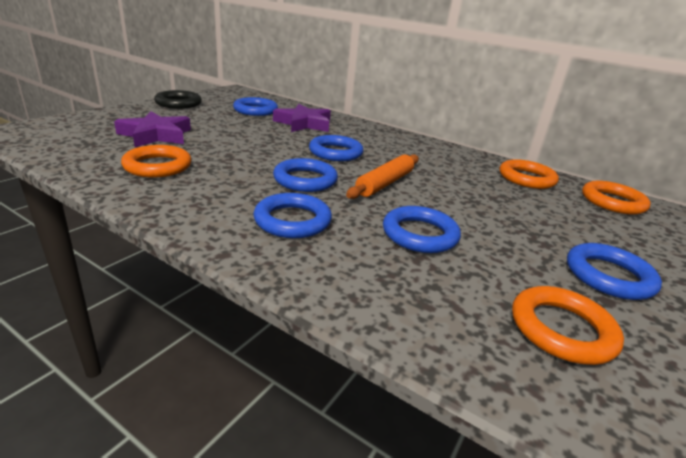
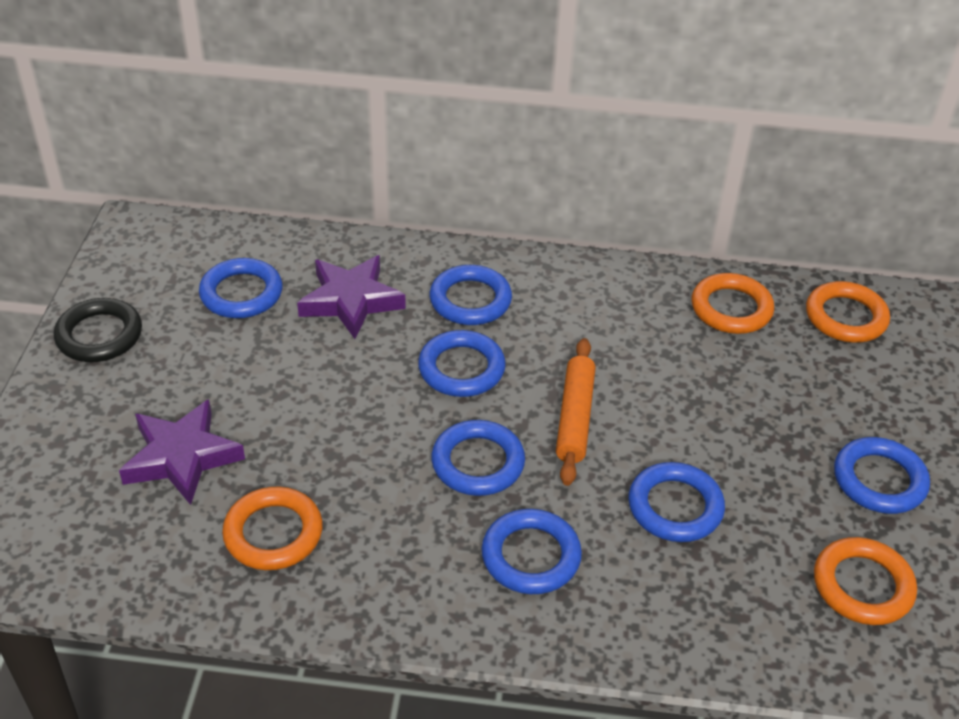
camera: 25 degrees left, 15 degrees up
none -> blue ring [430,265,512,325]

